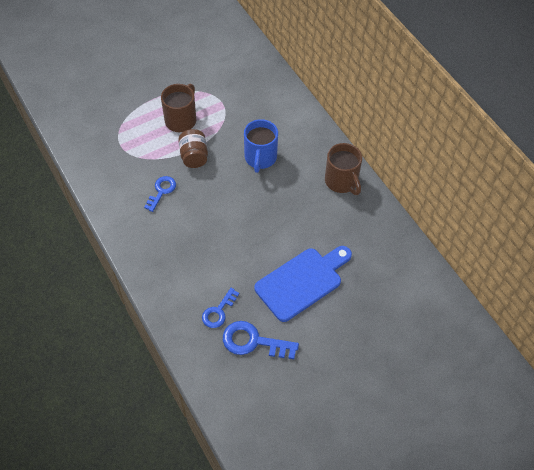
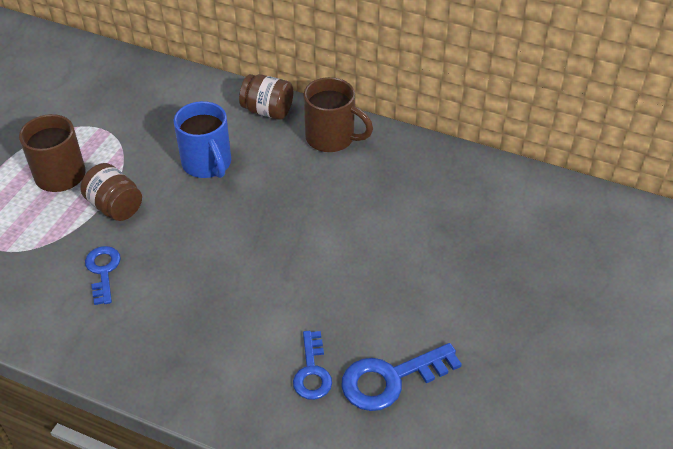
camera: 35 degrees left, 10 degrees down
blue cutting board [254,246,352,322] -> none
none -> brown jar [239,74,293,120]

